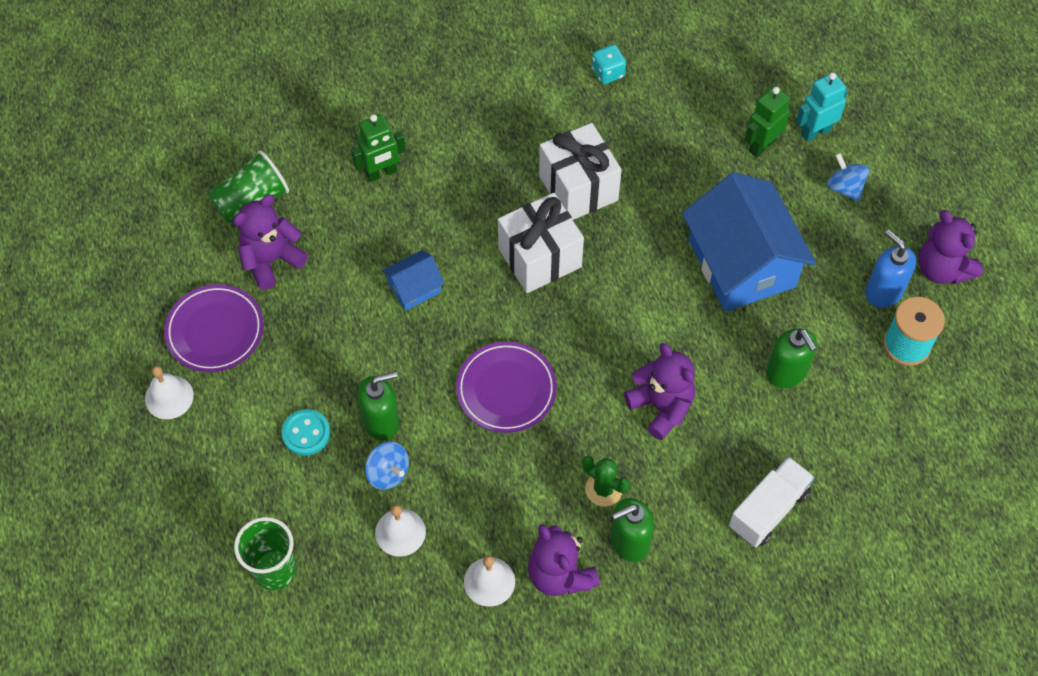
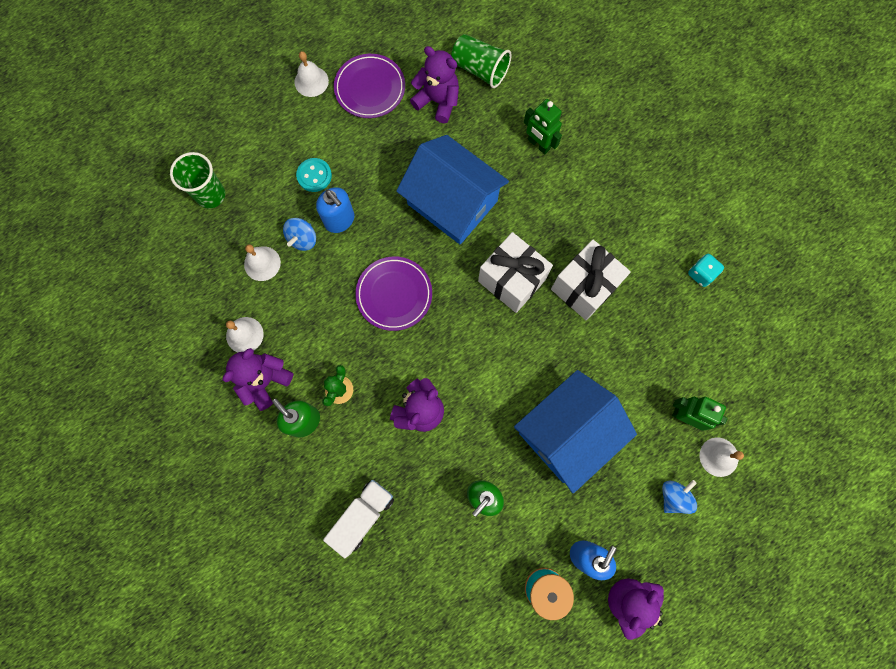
camera: 70 degrees right, 15 degrees up
green soap dispenser [357,371,399,440] -> blue soap dispenser [316,187,354,233]
blue house [382,250,445,311] -> blue house [396,135,509,244], size x2.19
white truck [729,457,815,548] -> white truck turned 75 degrees counterclockwise [323,480,394,558]
turquoise robot [796,73,848,142] -> white bell [700,437,744,477]

